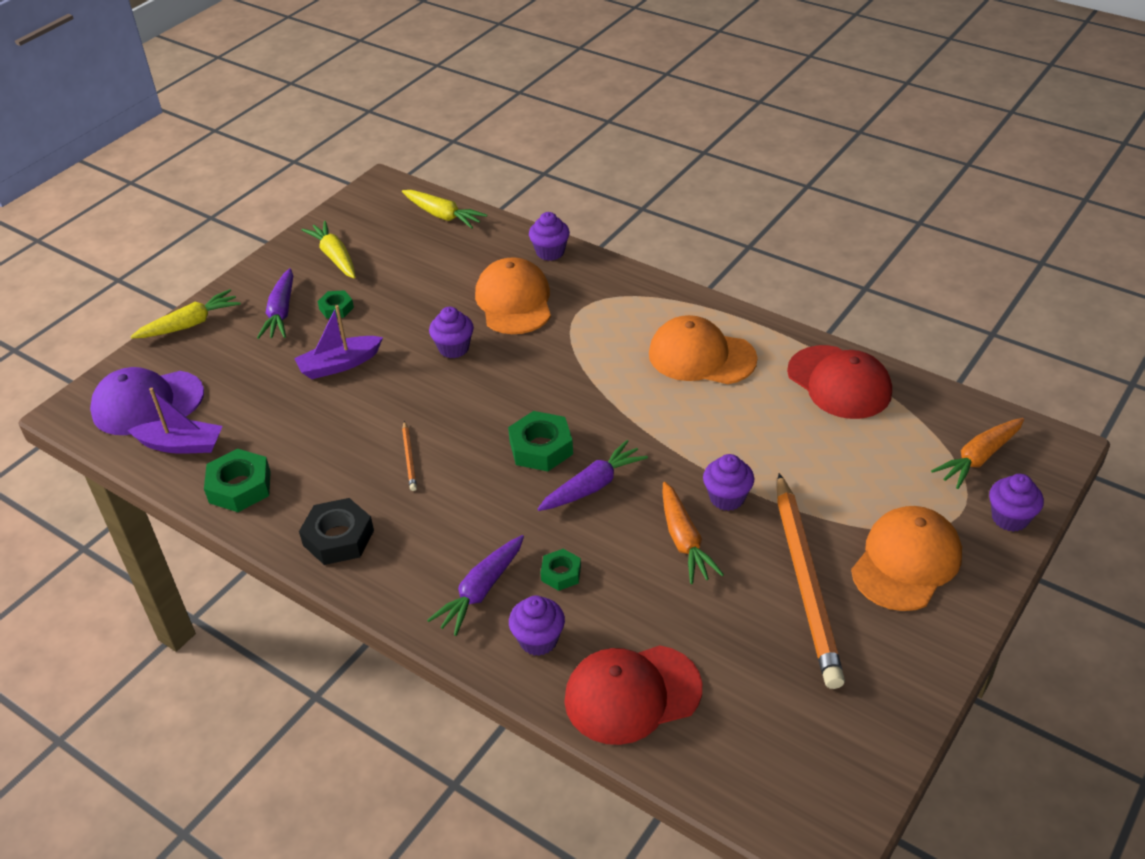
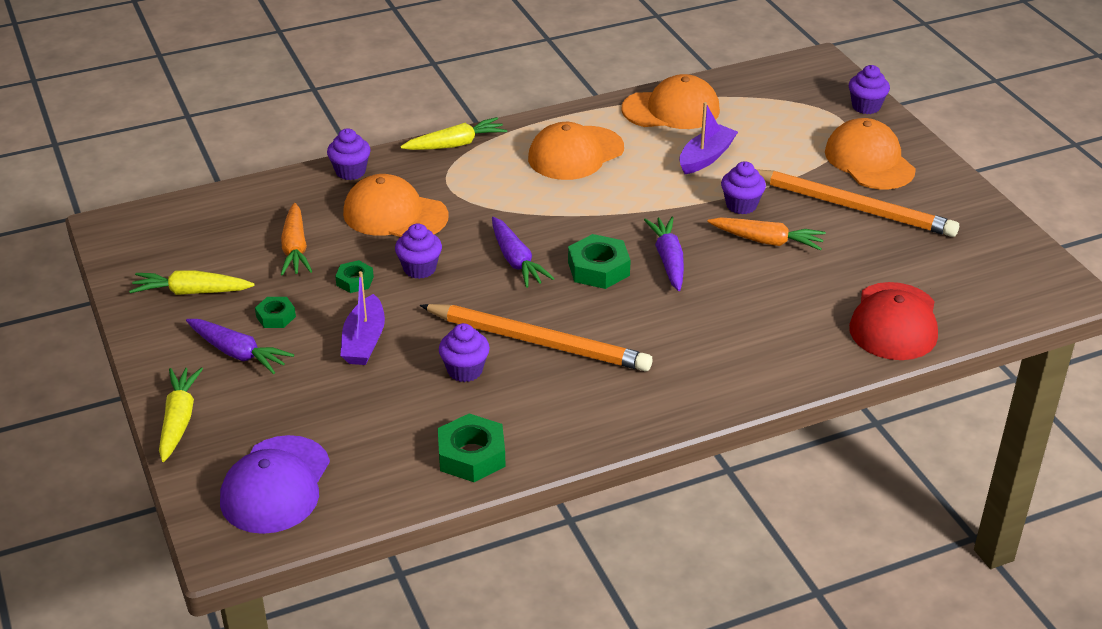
camera: 60 degrees left, 5 degrees down
purple boat [128,388,223,454] -> purple boat moved to [679,102,738,174]
black nut [299,498,374,565] -> none
yellow carrot [402,190,487,229] -> yellow carrot moved to [400,117,507,150]
orange pencil [402,421,417,491] -> orange pencil [420,304,652,372], size x2.47
purple carrot [427,535,524,636] -> purple carrot moved to [492,217,555,288]
purple cupcake [509,595,565,656] -> purple cupcake moved to [439,323,490,382]
green nut [541,549,581,591] -> green nut moved to [335,260,374,293]
red cap [787,345,892,419] -> orange cap [622,74,720,129]
orange carrot [931,418,1024,489] -> orange carrot moved to [281,203,312,275]

